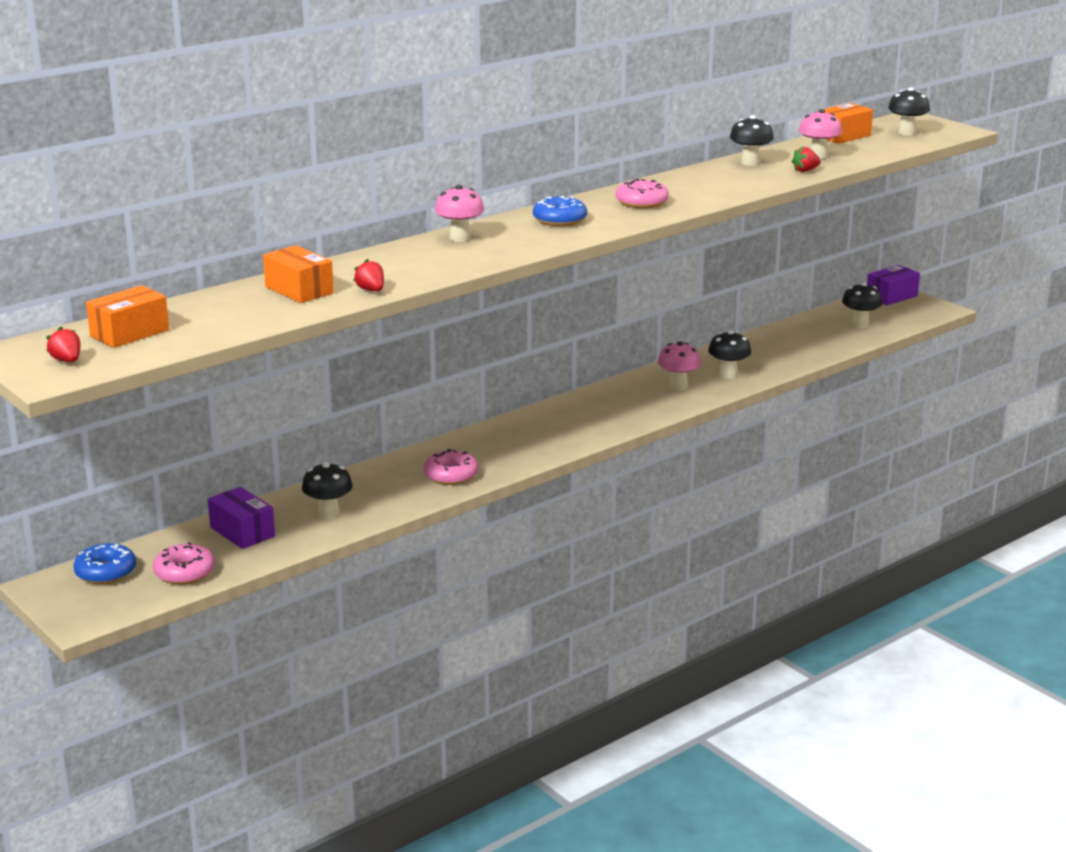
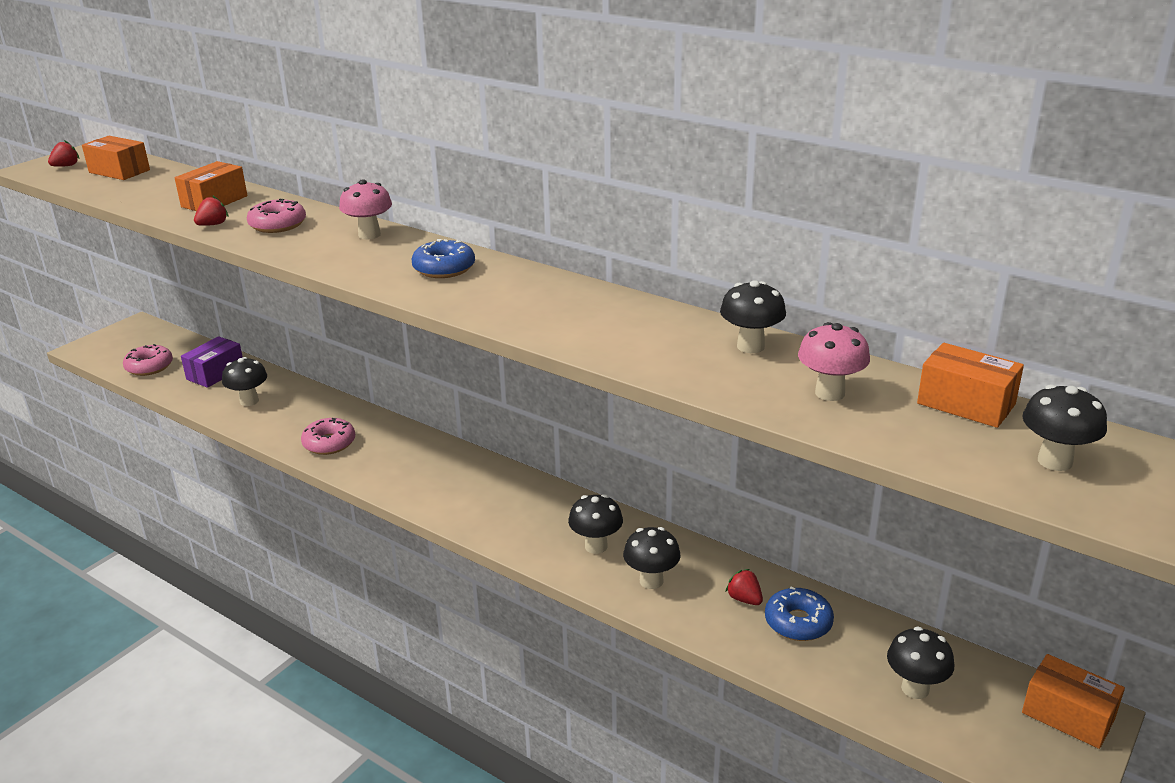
camera: 75 degrees right, 5 degrees up
blue donut [73,543,136,584] -> blue donut moved to [765,587,834,641]
pink donut [616,179,669,209] -> pink donut moved to [247,199,306,233]
pink mushroom [658,341,701,390] -> black mushroom [568,494,623,554]
red strawberry [792,147,821,172] -> red strawberry moved to [725,569,763,605]
purple box [867,265,920,305] -> orange box [1022,654,1125,749]

